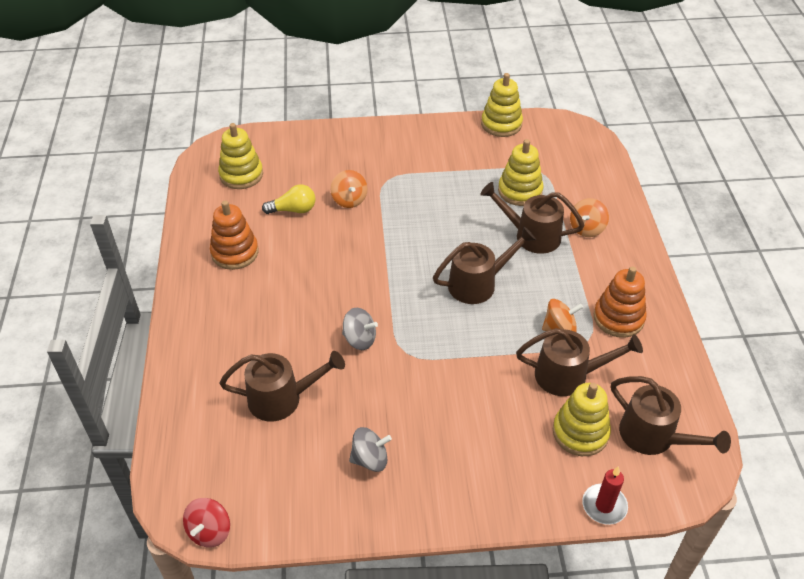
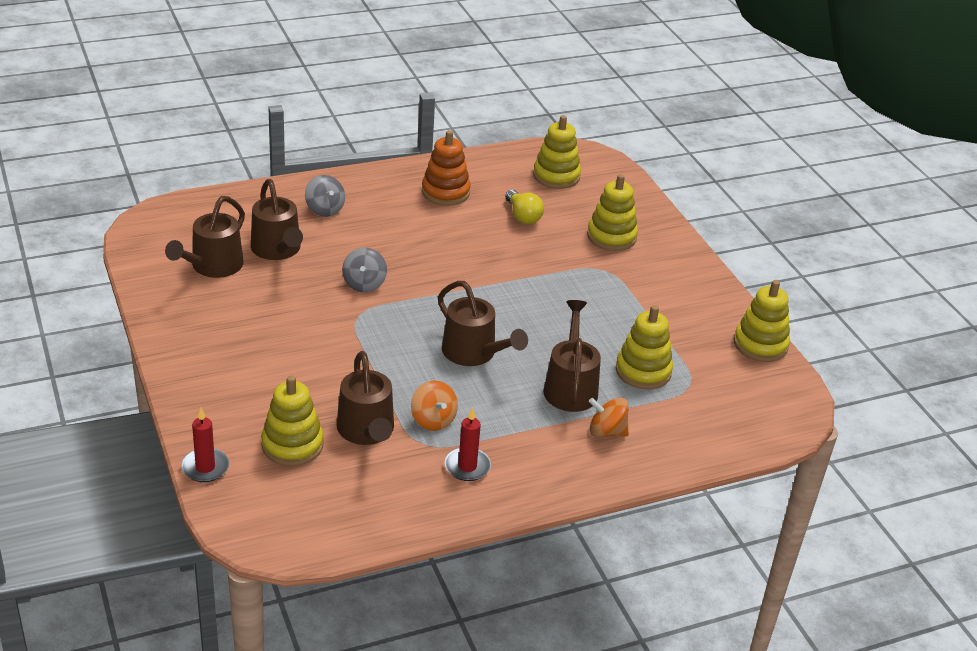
camera: 70 degrees right, 10 degrees down
red spinning top [183,498,230,547] -> none
orange spinning top [331,170,367,208] -> none
grey spinning top [349,427,392,472] -> grey spinning top moved to [305,175,345,217]
orange stacking toy [594,266,647,338] -> red candle [444,407,491,481]
brown watering can [611,376,731,455] -> brown watering can moved to [165,196,245,278]
none -> yellow stacking toy [587,174,638,251]

